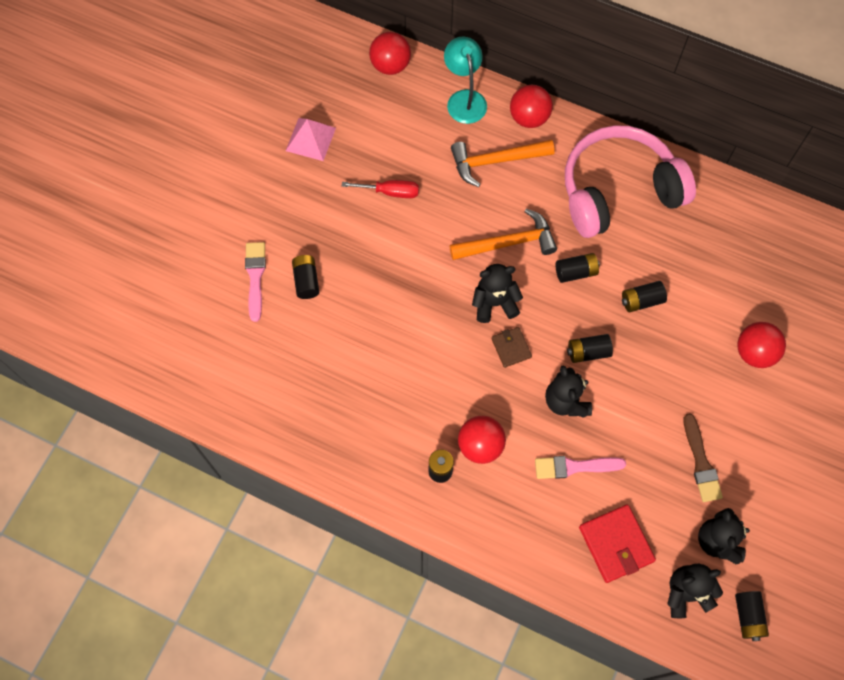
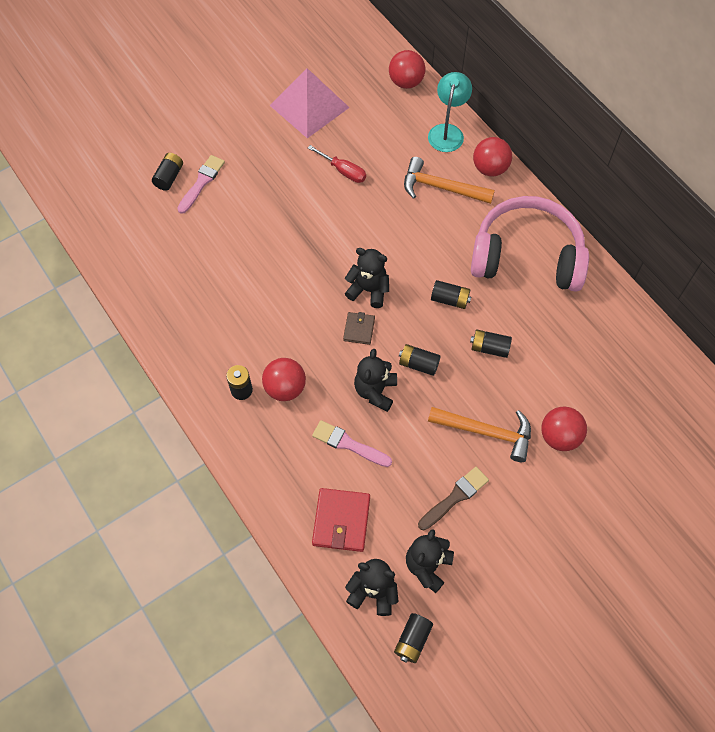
camera: 30 degrees right, 5 degrees down
pink pyramid [286,118,336,161] -> pink pyramid [270,68,350,138], size x1.63
black battery [292,255,319,299] -> black battery moved to [152,153,183,191]
orange hammer [450,209,557,260] -> orange hammer moved to [428,407,531,462]
brown brush [683,413,723,502] -> brown brush turned 150 degrees counterclockwise [418,467,489,530]

